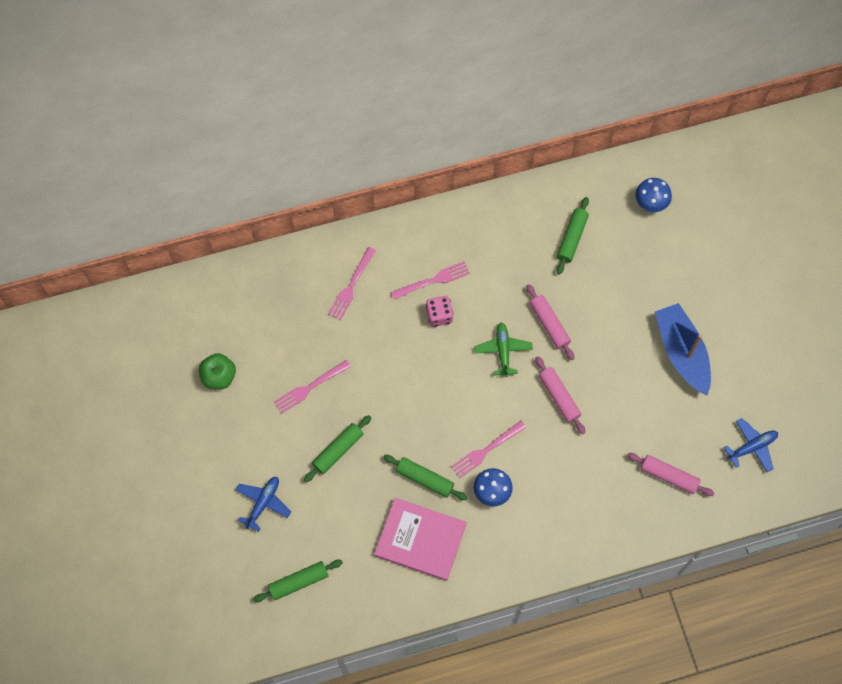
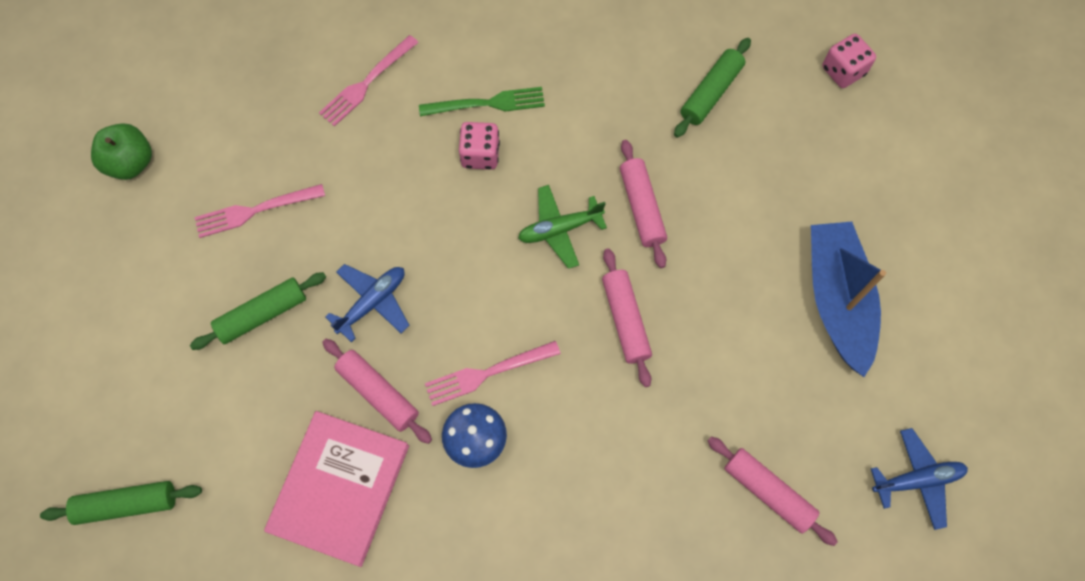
camera: 15 degrees right, 0 degrees up
blue plane [236,477,291,532] -> blue plane moved to [325,264,410,342]
pink book [375,498,467,581] -> pink book turned 75 degrees clockwise [264,411,409,567]
green rolling pin [383,455,467,500] -> pink rolling pin [322,339,432,444]
pink fork [390,261,470,300] -> green fork [419,87,545,116]
green plane [474,323,533,377] -> green plane turned 120 degrees counterclockwise [518,185,607,269]
blue mushroom [635,178,672,212] -> pink dice [822,34,876,88]

